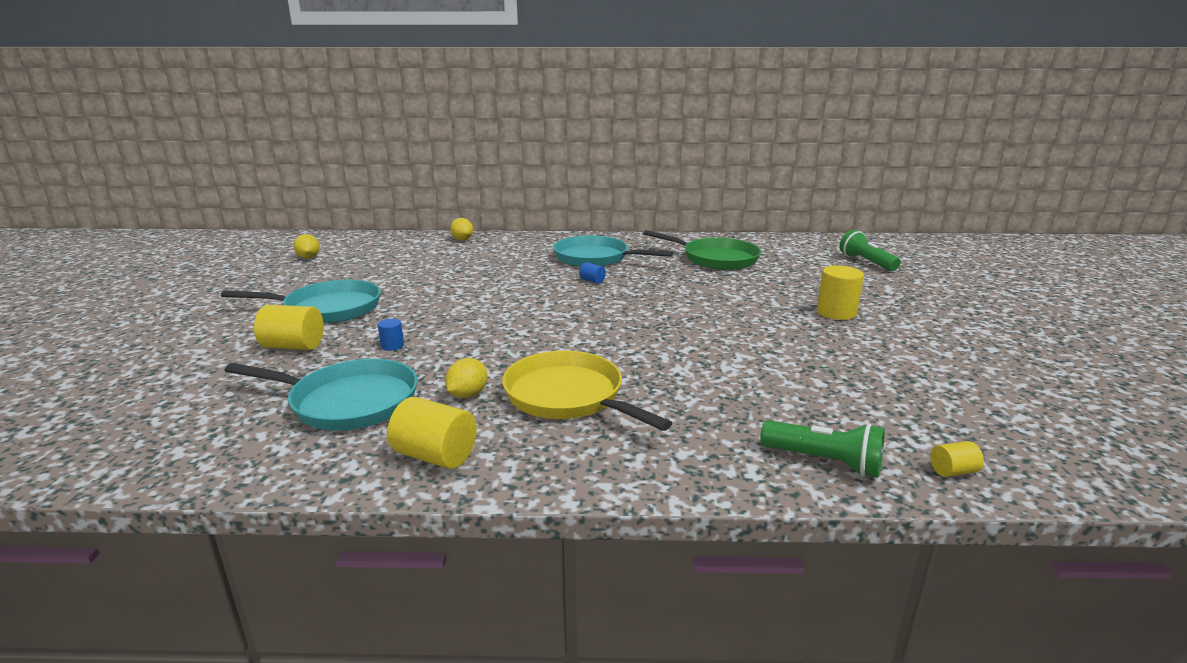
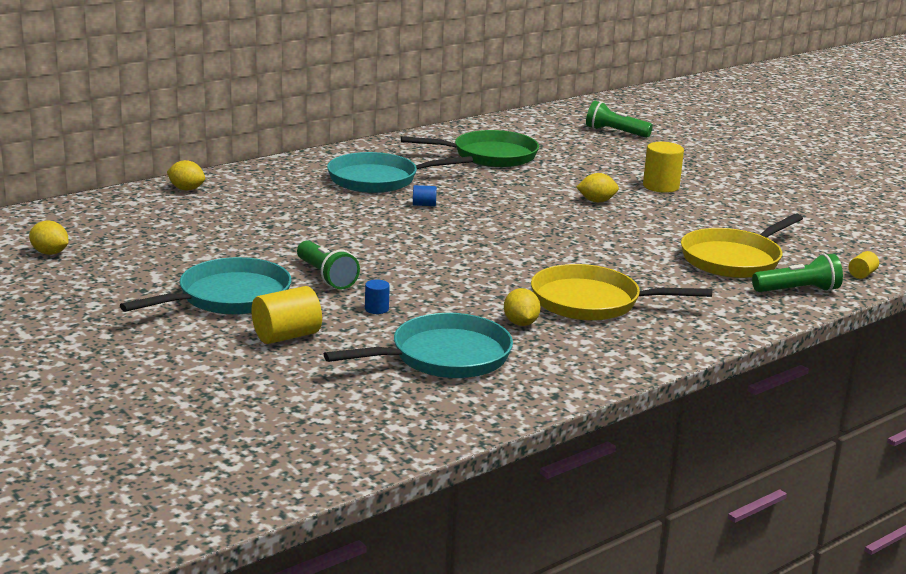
camera: 40 degrees left, 0 degrees up
yellow cylinder [387,397,477,469] -> none
none -> green flashlight [297,240,360,290]
none -> yellow lemon [577,173,619,203]
none -> yellow pan [681,214,803,278]

